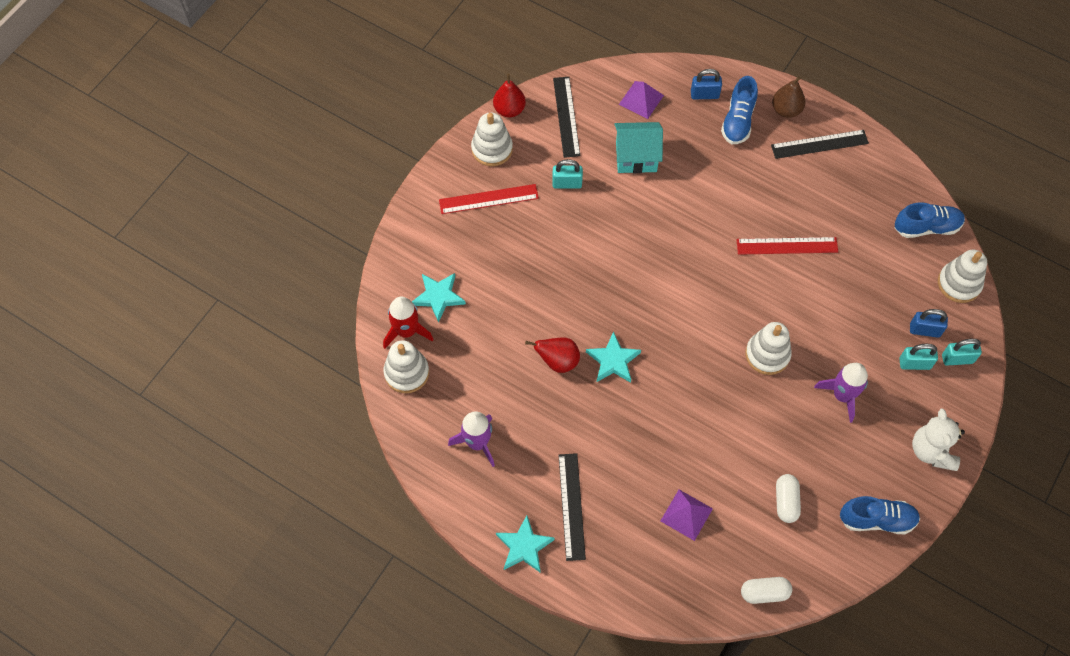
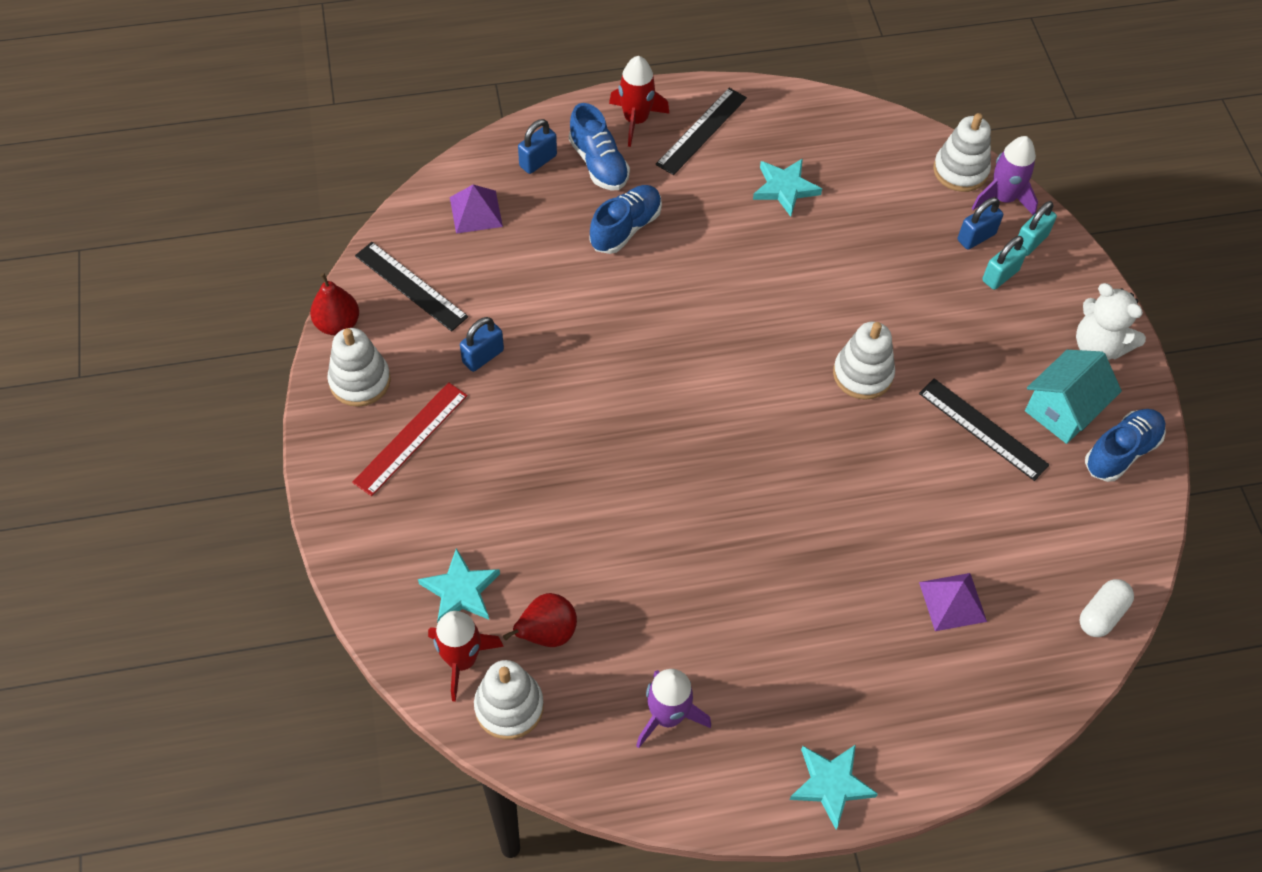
camera: 45 degrees left, 5 degrees down
red pear [525,338,580,373] -> red pear moved to [503,593,577,647]
turquoise padlock [552,159,583,189] -> blue padlock [460,317,504,372]
black ruler [559,453,586,561] -> black ruler moved to [919,378,1049,481]
turquoise star [586,331,641,383] -> turquoise star moved to [753,158,822,217]
turquoise house [614,122,663,173] -> turquoise house moved to [1025,350,1122,444]
red ruler [736,237,838,255] -> none
brown pear [772,76,806,118] -> red rocket [609,56,669,147]
white capsule [776,474,801,523] -> none
purple rocket [814,363,868,423] -> purple rocket moved to [972,136,1038,215]
blue shoe [895,202,965,238] -> blue shoe moved to [590,185,662,254]

